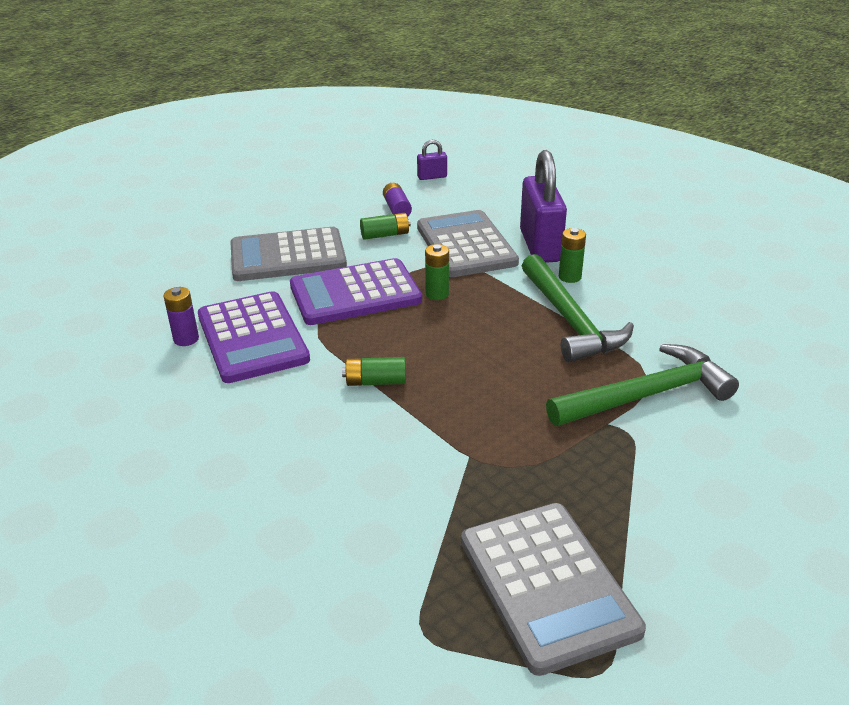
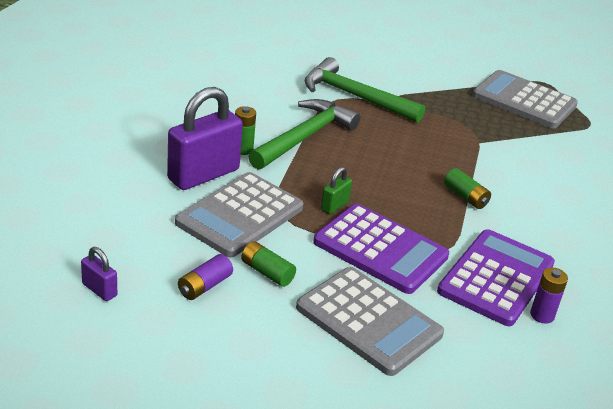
camera: 130 degrees left, 0 degrees up
green battery [425,244,449,300] -> green padlock [321,167,352,214]
grey calculator [461,503,646,676] -> grey calculator turned 90 degrees counterclockwise [472,70,578,128]

